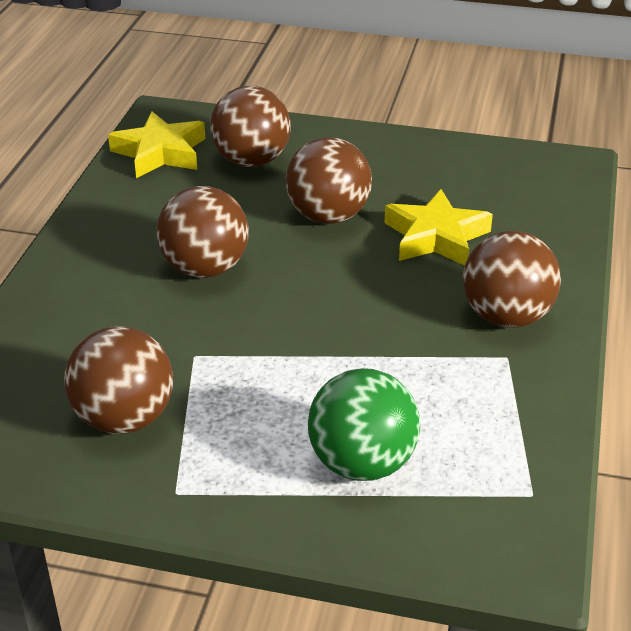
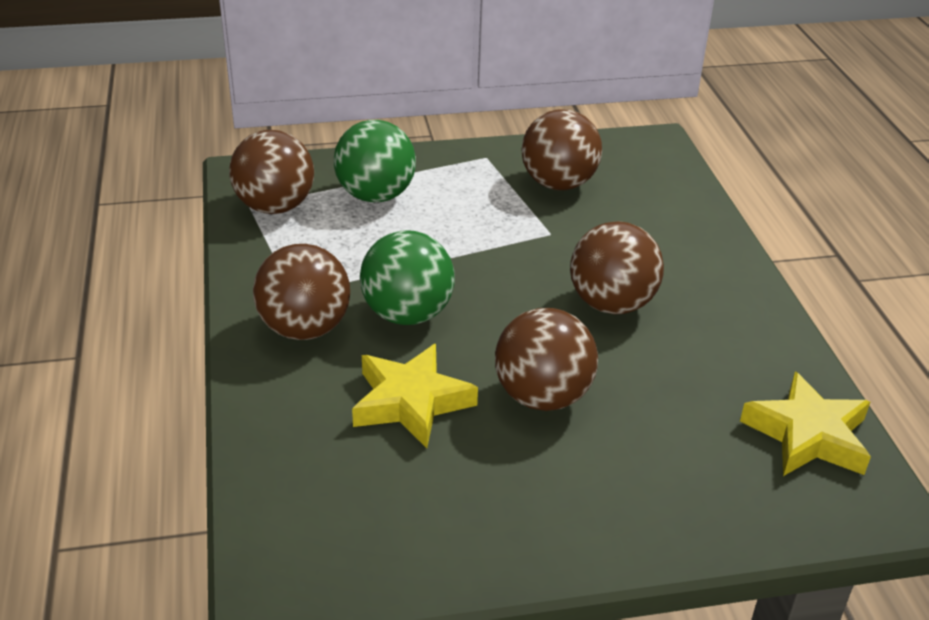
camera: 155 degrees right, 0 degrees up
brown ball [210,86,291,167] -> brown ball moved to [229,130,314,214]
none -> green ball [360,231,455,325]

